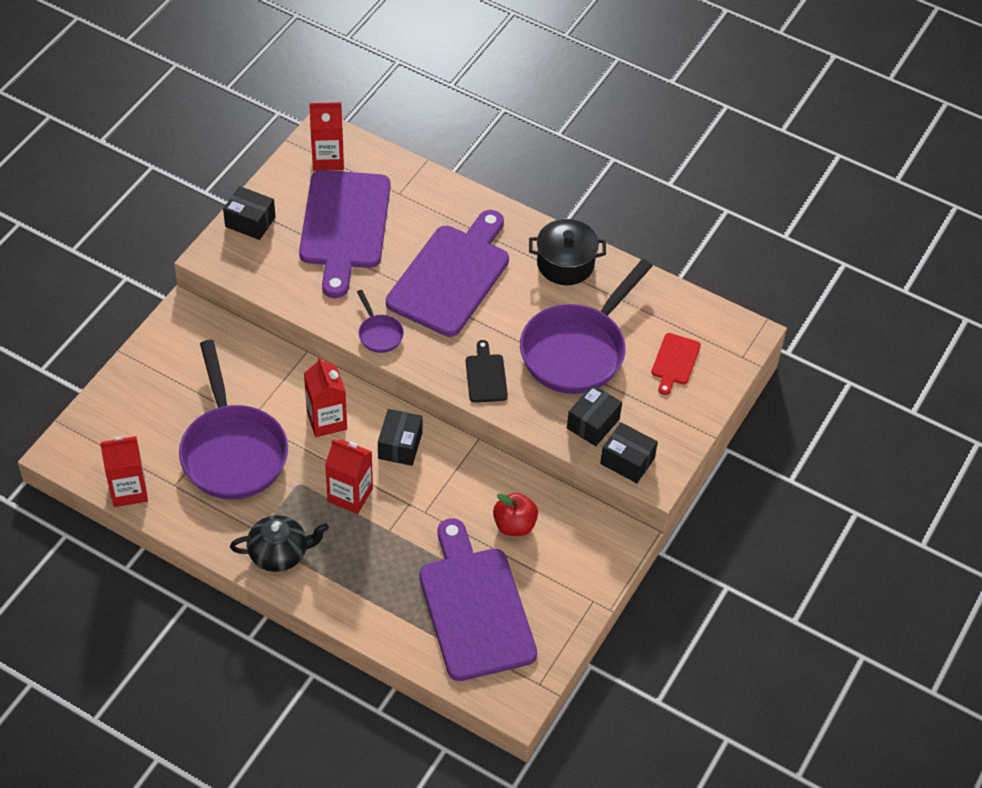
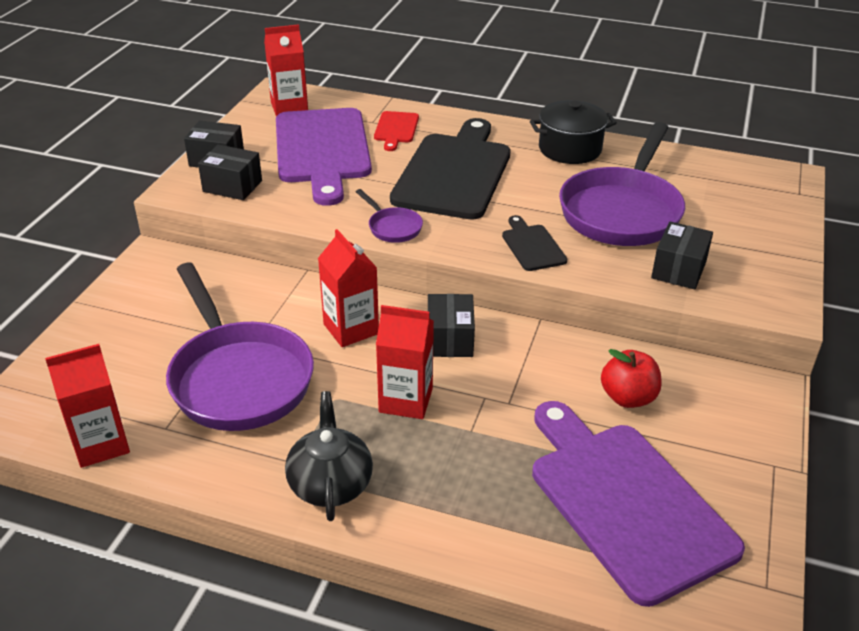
camera: 10 degrees left, 15 degrees down
black teapot [230,515,329,572] -> black teapot turned 75 degrees counterclockwise [285,391,373,521]
purple cutting board [386,210,509,337] -> black cutting board [390,118,511,219]
black box [600,422,658,483] -> black box moved to [198,145,262,200]
red cutting board [651,333,701,395] -> red cutting board moved to [374,111,419,151]

